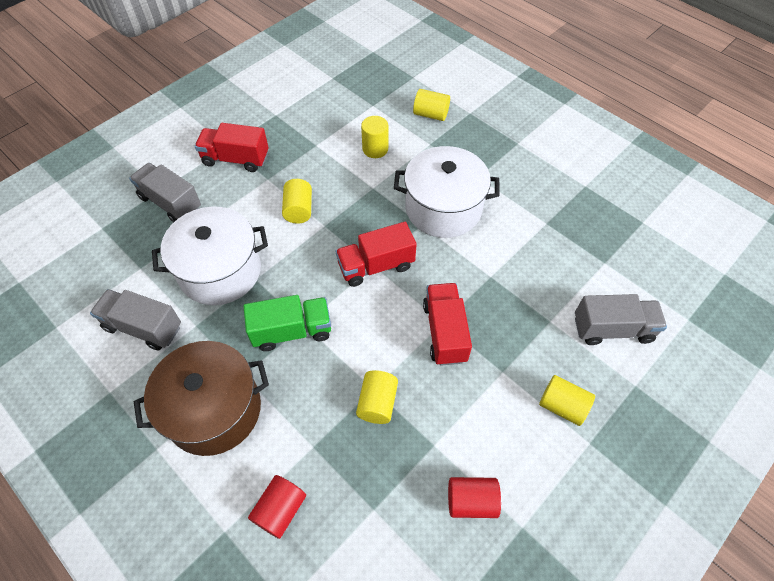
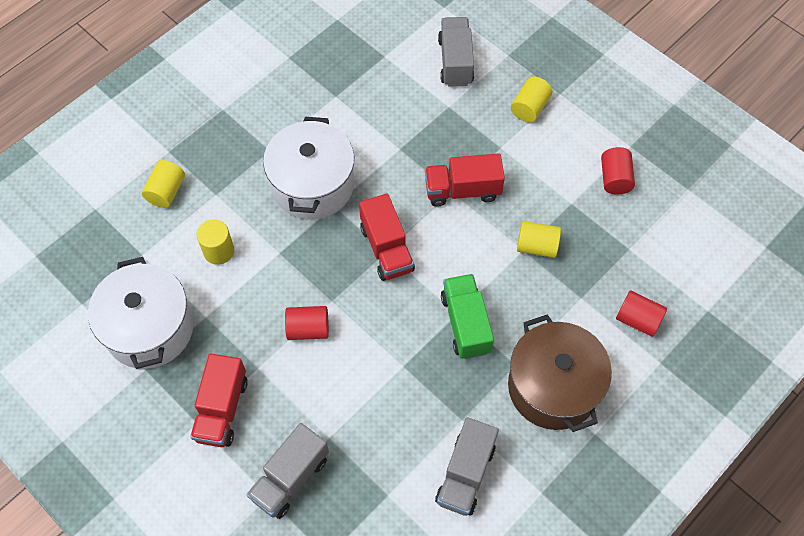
camera: 90 degrees left, 5 degrees up
white pot [152,207,268,305] -> white pot moved to [88,257,194,369]
yellow cylinder [282,179,312,224] -> red cylinder [285,306,329,340]

